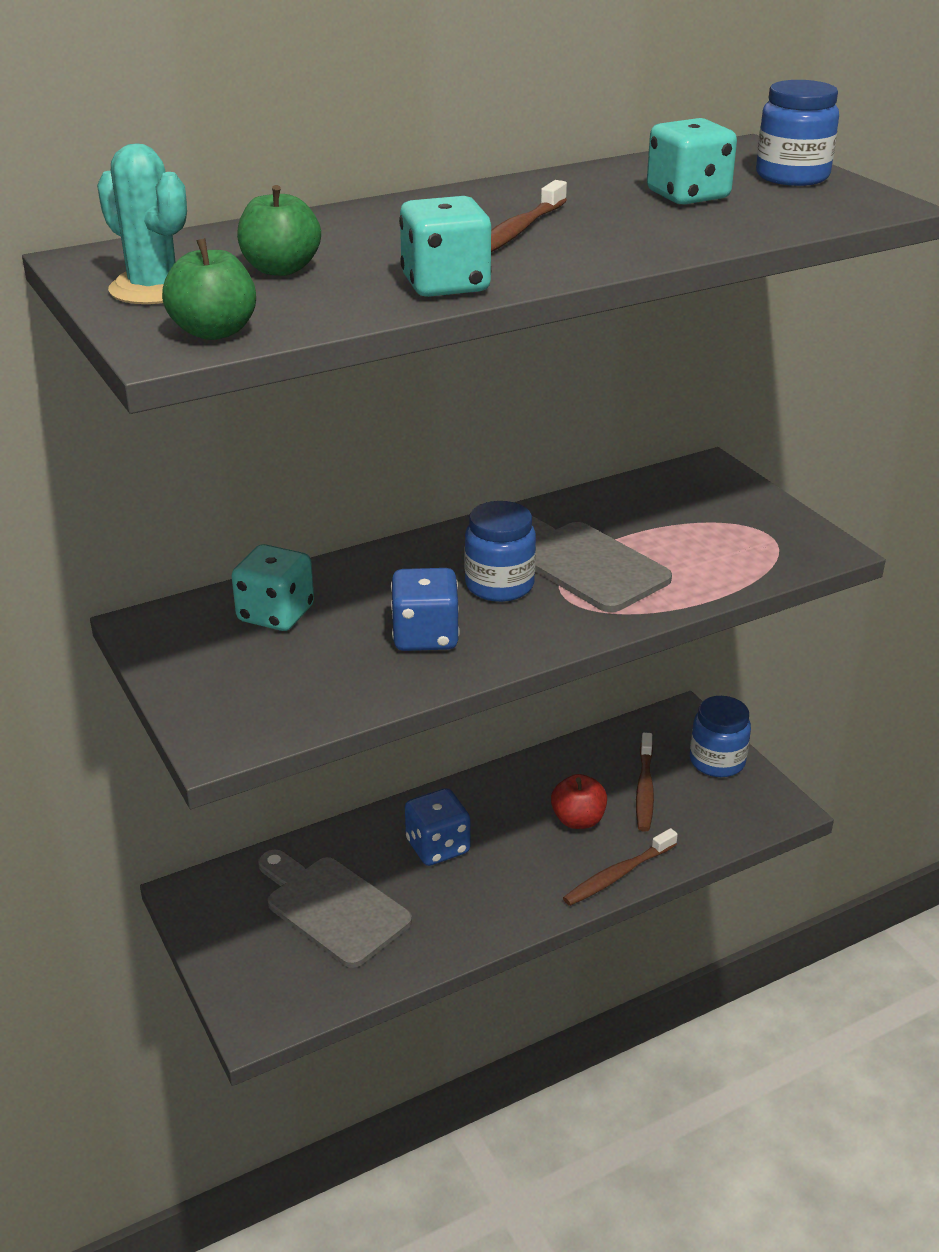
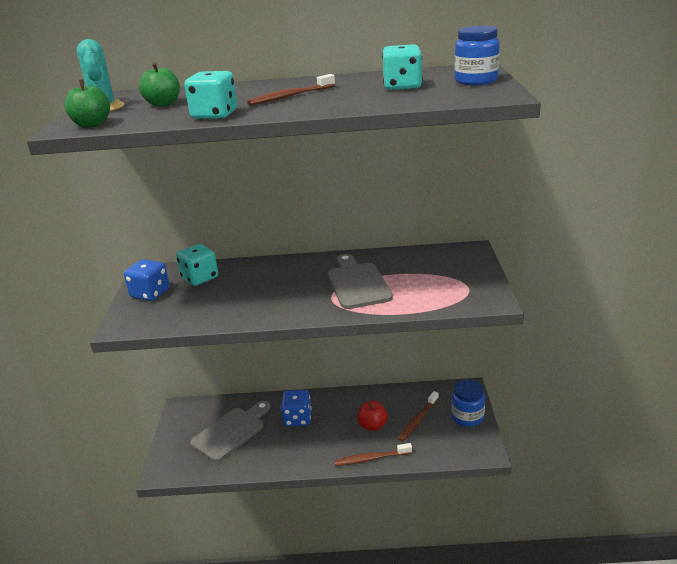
camera: 30 degrees right, 5 degrees down
grey cutting board [258,849,412,968] -> grey cutting board turned 60 degrees clockwise [190,401,271,462]
blue dice [391,568,460,651] -> blue dice moved to [124,259,170,301]
blue jar [464,501,536,602] -> none

